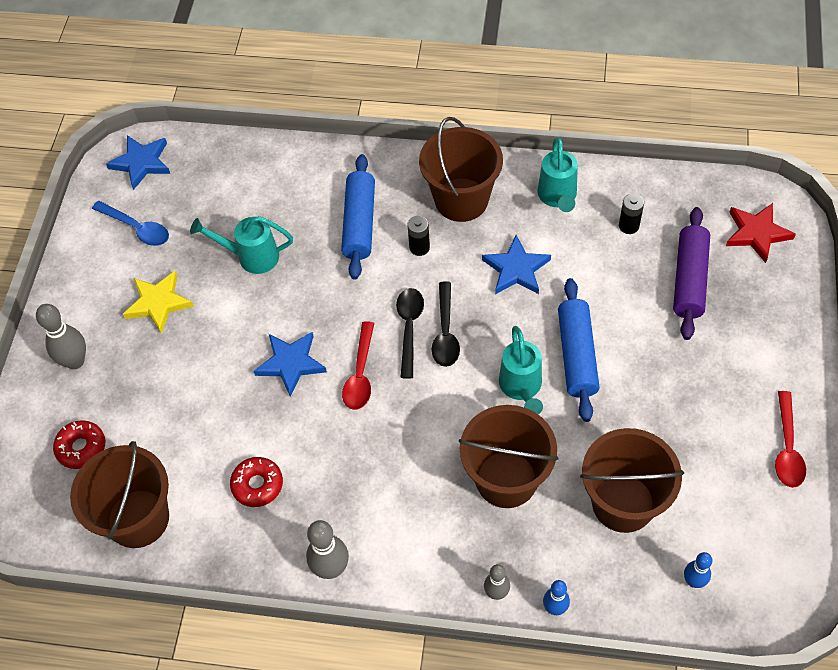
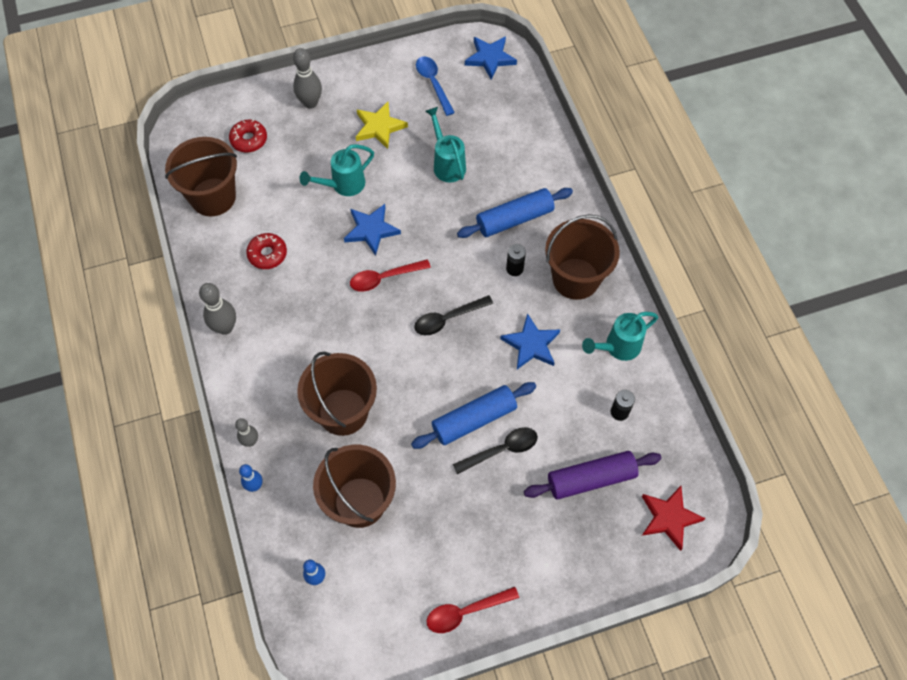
camera: 60 degrees right, 5 degrees up
blue spoon [92,201,169,246] -> blue spoon turned 150 degrees clockwise [416,56,455,116]
black spoon [396,288,424,379] -> black spoon moved to [453,427,538,474]
turquoise watering can [499,326,543,415] -> turquoise watering can moved to [300,144,374,196]

